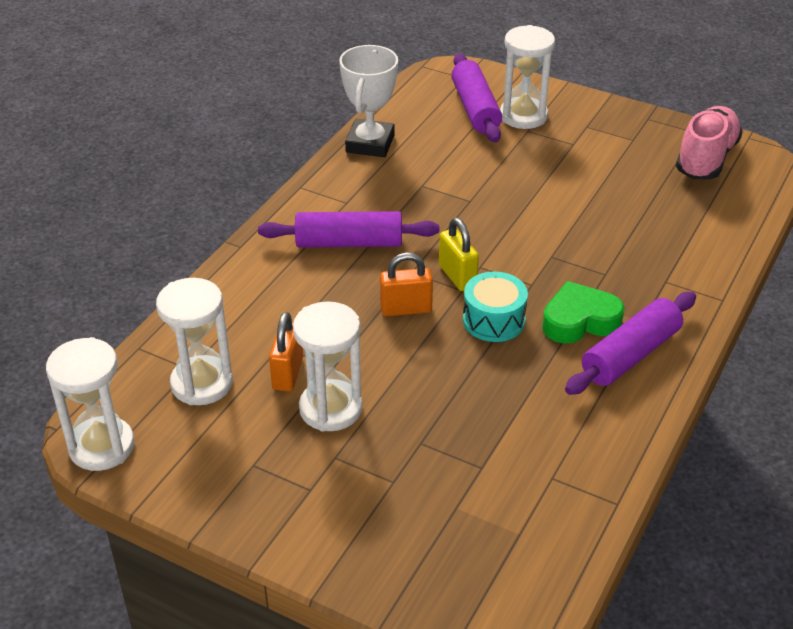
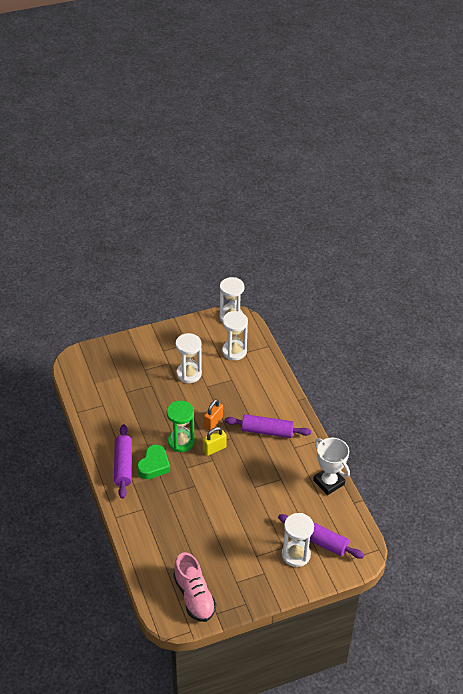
camera: 130 degrees right, 5 degrees up
purple rolling pin [258,211,439,248] -> purple rolling pin turned 60 degrees clockwise [225,414,311,438]
orange padlock [269,312,303,392] -> none
yellow padlock [439,218,479,291] -> yellow padlock turned 45 degrees counterclockwise [203,427,227,456]
turquoise drum [463,271,528,342] -> green hourglass [167,401,195,452]

